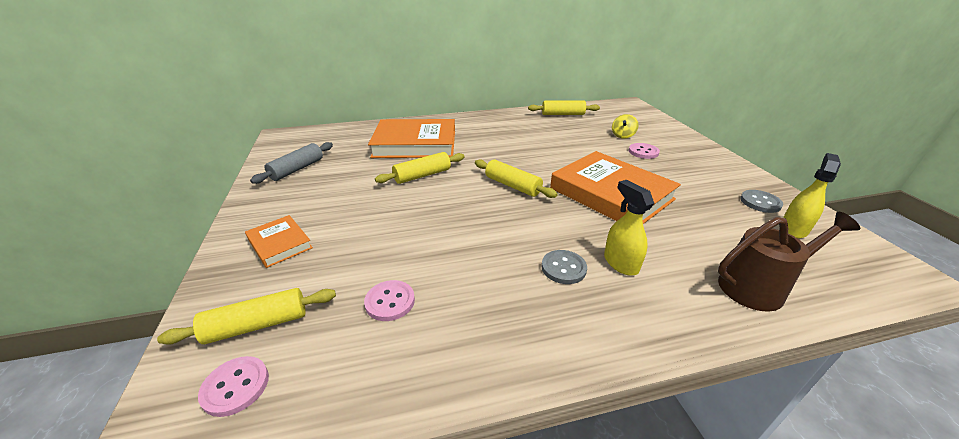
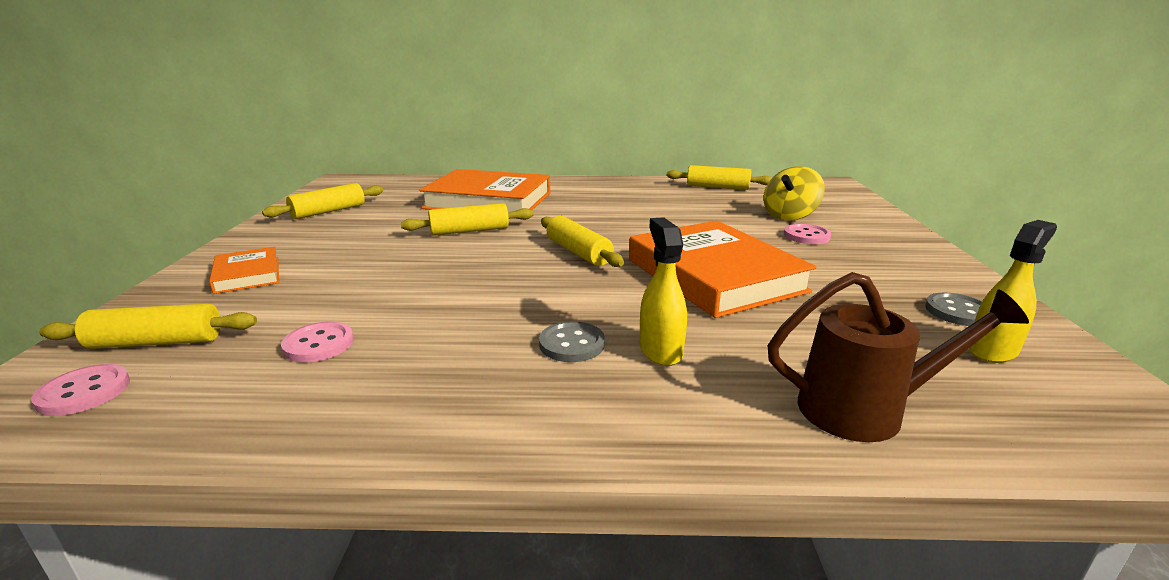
camera: 15 degrees right, 10 degrees down
grey rolling pin [250,142,333,184] -> yellow rolling pin [262,183,383,219]
yellow spinning top [612,114,638,139] -> yellow spinning top [763,166,825,221], size x1.56

